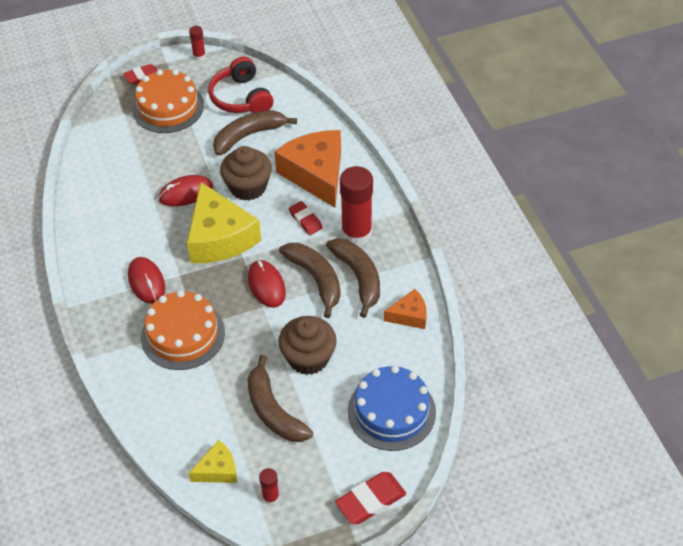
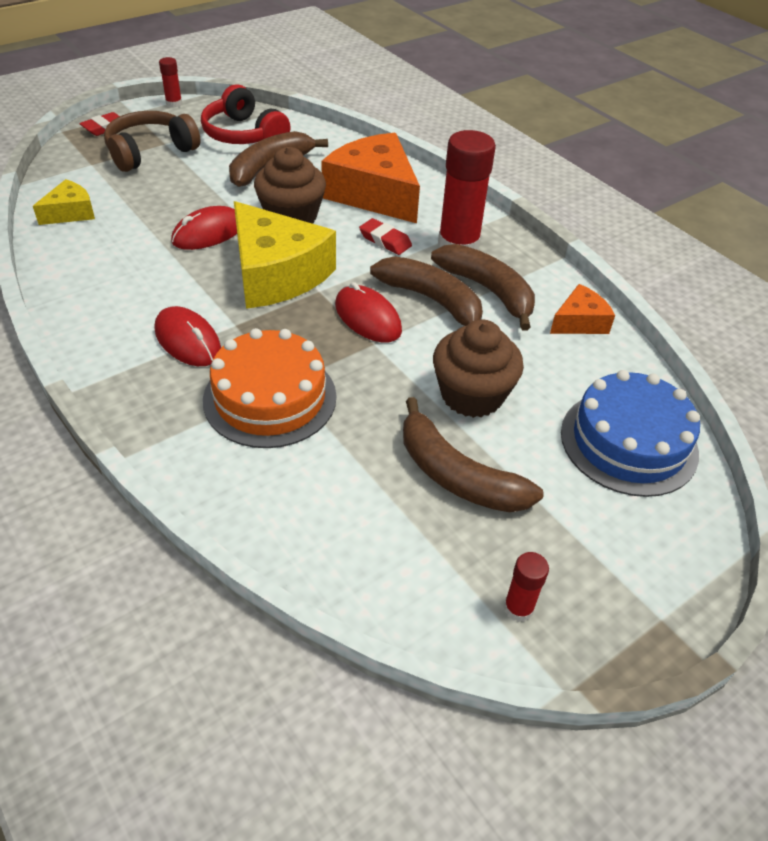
camera: 20 degrees left, 5 degrees down
orange cake [132,69,204,133] -> brown headphones [104,111,201,172]
yellow cheese [189,440,237,483] -> yellow cheese moved to [33,179,95,225]
red eraser [335,472,406,524] -> none

